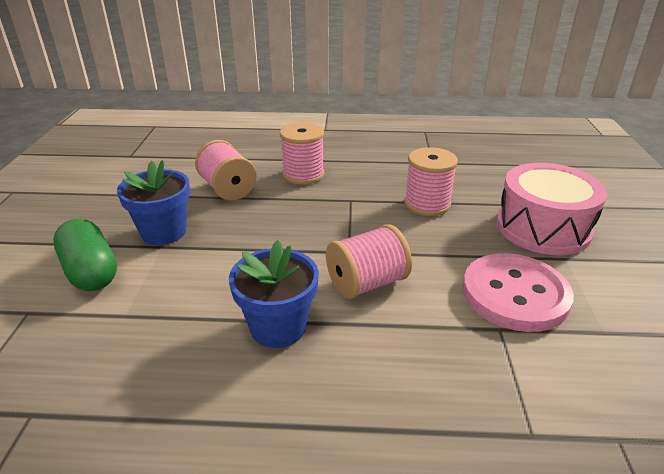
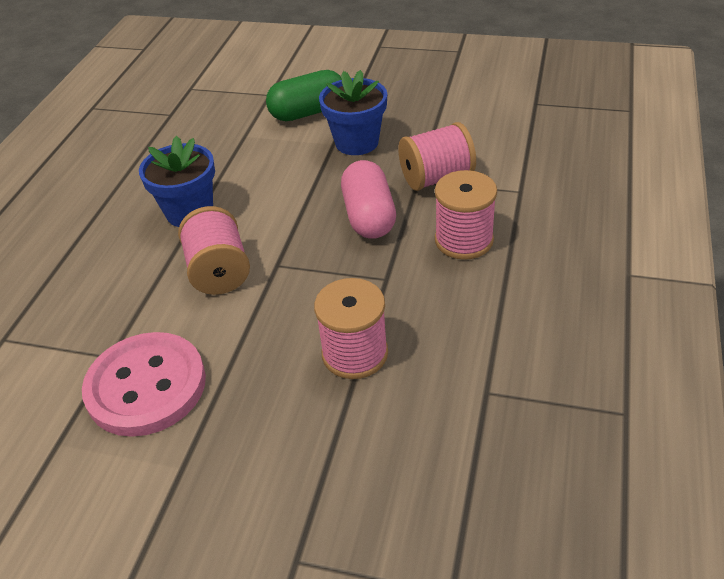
camera: 105 degrees right, 10 degrees up
pink drum [496,163,607,255] -> none
none -> pink capsule [341,160,396,239]

